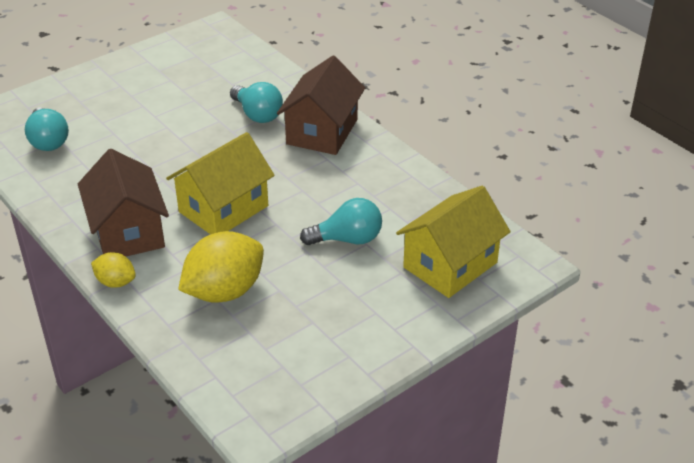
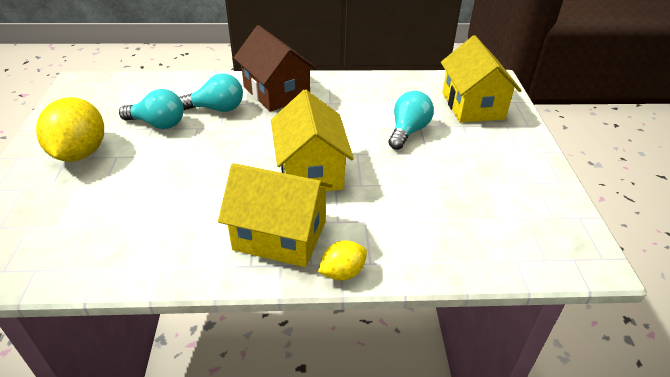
camera: 55 degrees left, 0 degrees up
turquoise light bulb [25,108,69,151] -> turquoise light bulb moved to [119,89,184,129]
brown house [78,149,169,257] -> yellow house [218,163,332,267]
yellow lemon [178,231,264,303] -> yellow lemon moved to [36,97,104,162]

